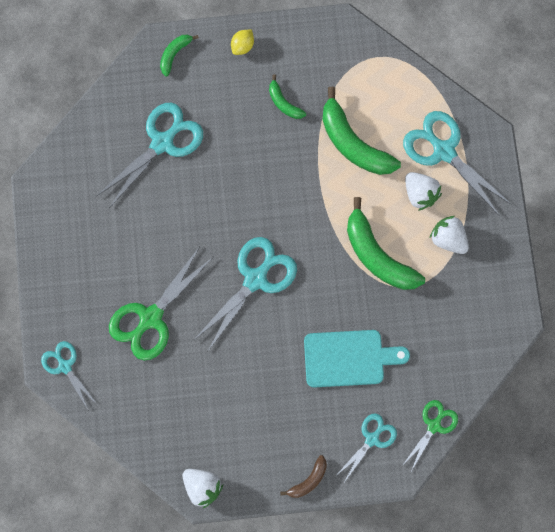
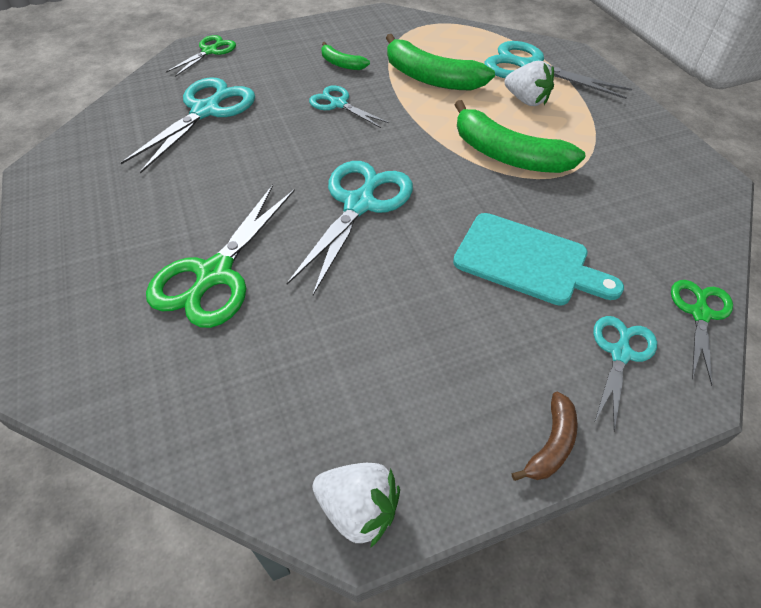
camera: 15 degrees left, 25 degrees down
turquoise scissors [41,341,97,411] -> turquoise scissors moved to [309,85,389,128]
green banana [160,35,199,76] -> green scissors [166,35,236,77]
yellow lemon [231,29,254,55] -> none
turquoise cutting board [304,330,410,388] -> turquoise cutting board turned 45 degrees clockwise [453,213,624,306]
white strawberry [430,216,469,254] -> none

